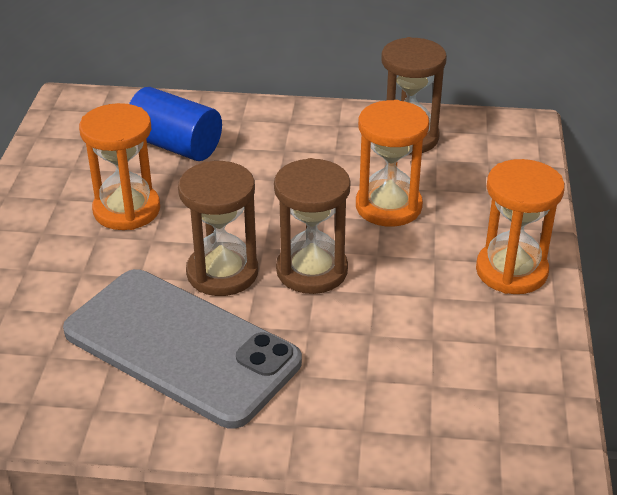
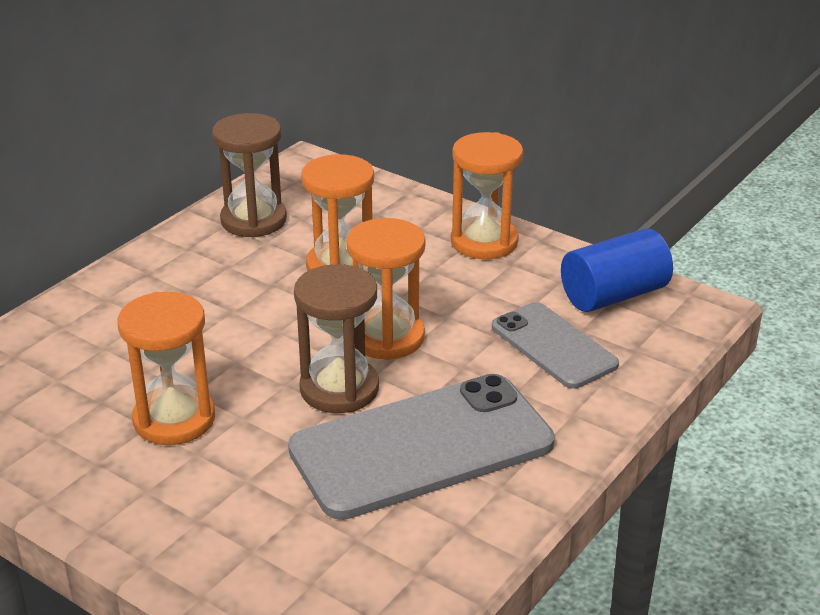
camera: 60 degrees left, 5 degrees down
blue cylinder [129,87,222,161] -> blue cylinder moved to [561,228,673,312]
brown hourglass [274,158,350,294] -> orange hourglass [346,218,426,360]
none -> grey phone [492,302,619,389]

